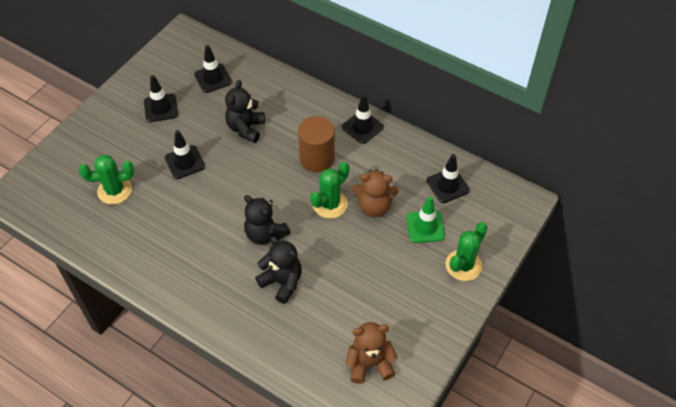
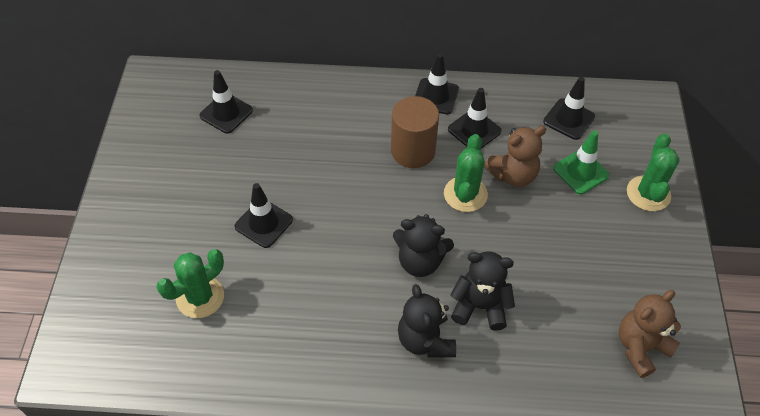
camera: 30 degrees left, 0 degrees up
black traffic cone [144,75,178,122] -> black traffic cone moved to [448,88,502,149]
black teddy bear [225,80,265,143] -> black teddy bear moved to [398,284,456,358]

